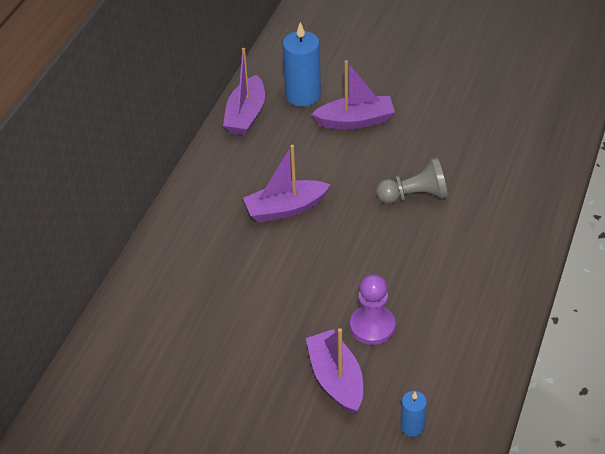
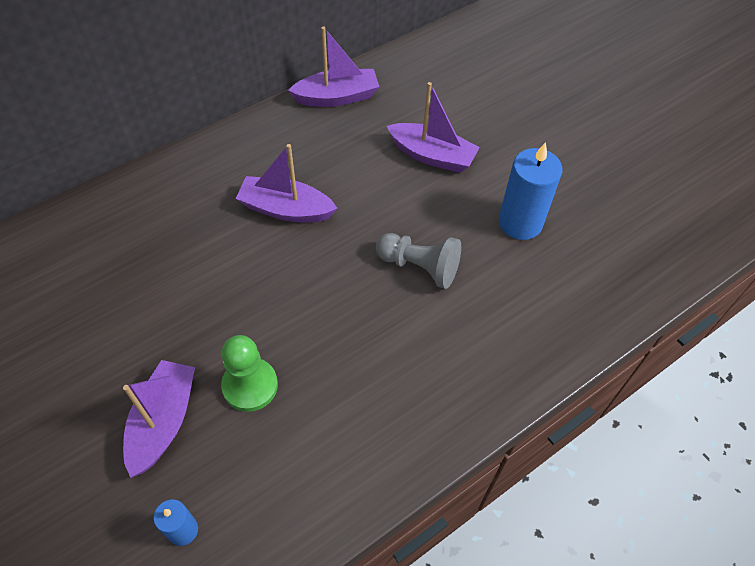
camera: 30 degrees right, 10 degrees up
purple boat [223,48,265,136] -> purple boat turned 150 degrees counterclockwise [288,26,379,107]
blue candle [283,22,321,107] -> blue candle moved to [499,142,562,240]
purple pawn [350,274,396,345] -> green pawn [221,335,278,412]

